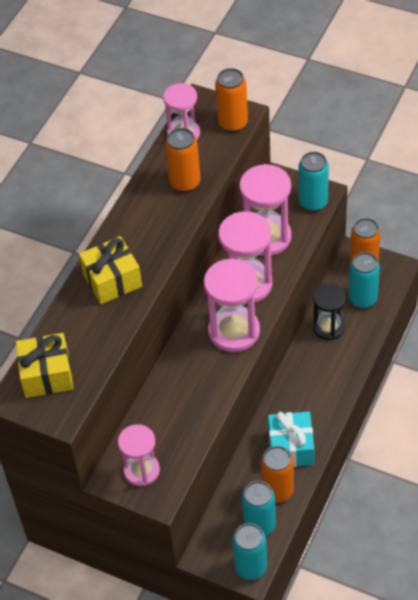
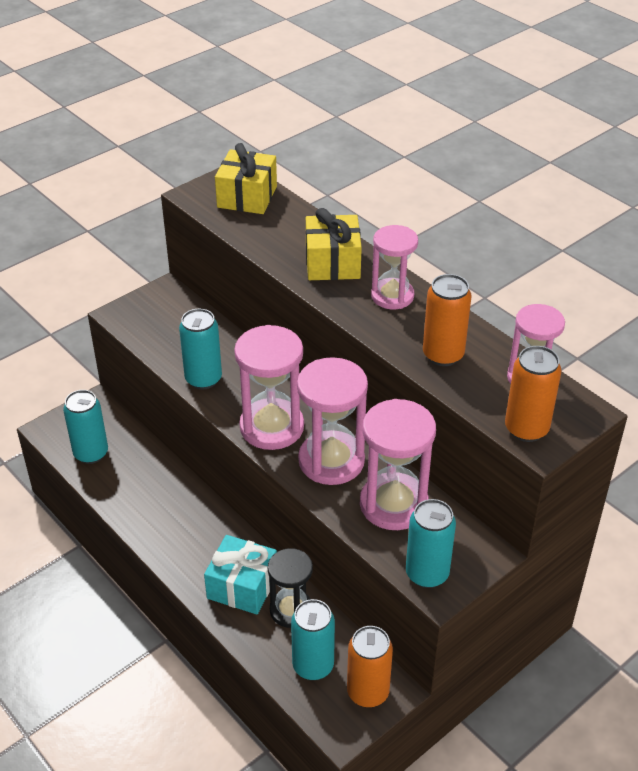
camera: 110 degrees right, 10 degrees down
pink hourglass [118,424,160,486] -> pink hourglass moved to [371,225,418,309]
turquoise can [232,523,267,580] -> turquoise can moved to [179,309,222,389]
orange can [261,446,294,502] -> none
turquoise gift [268,412,314,467] -> turquoise gift moved to [204,535,277,615]

